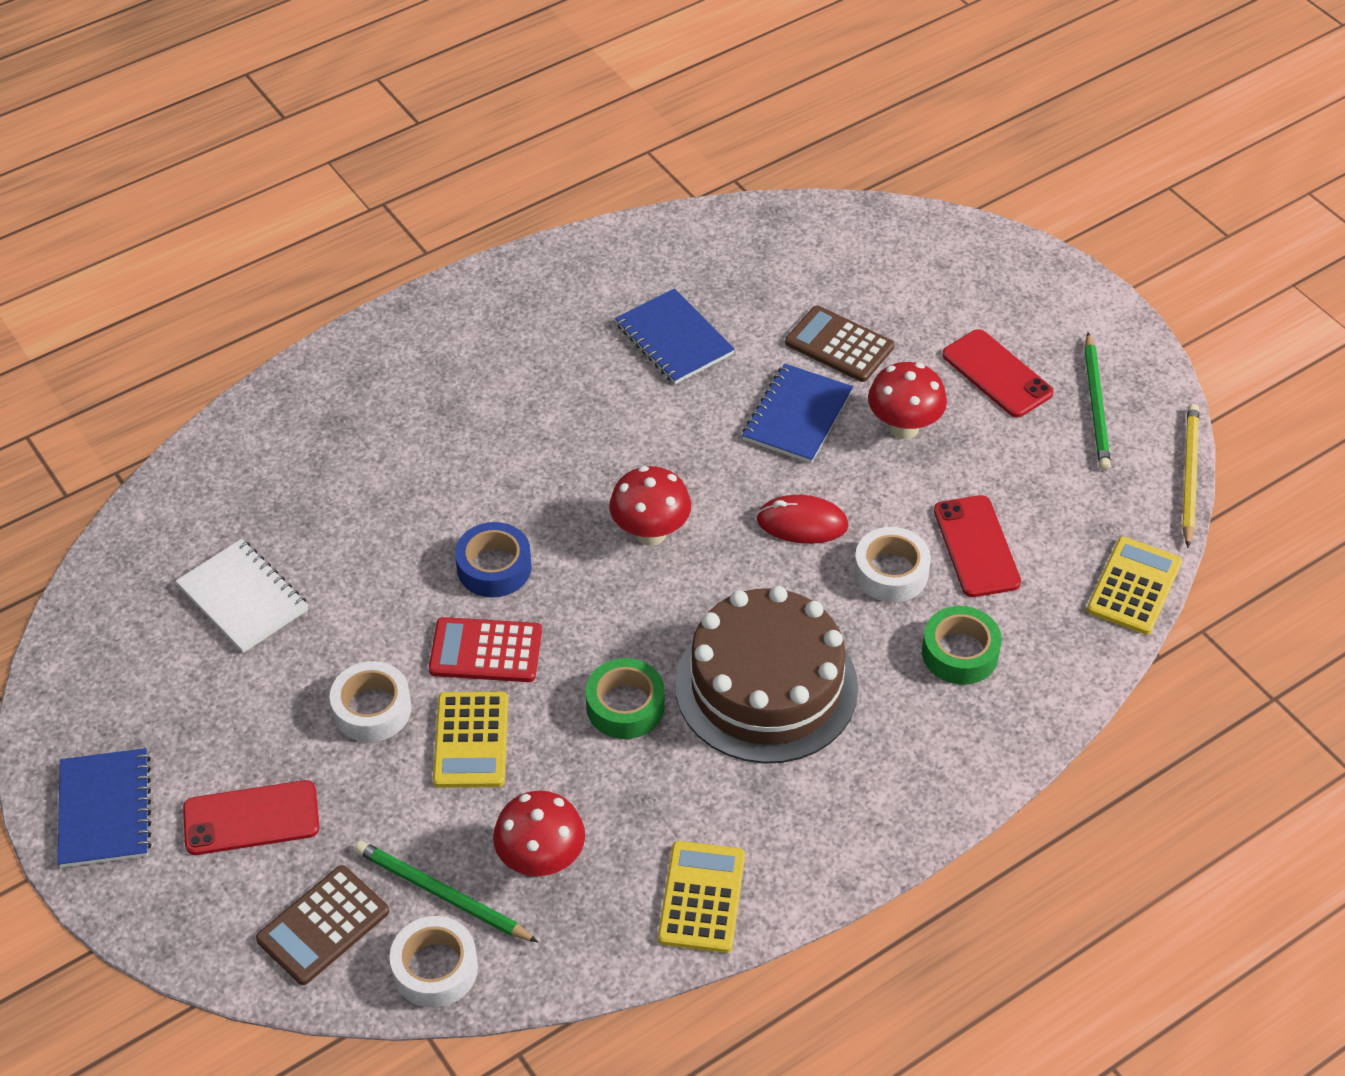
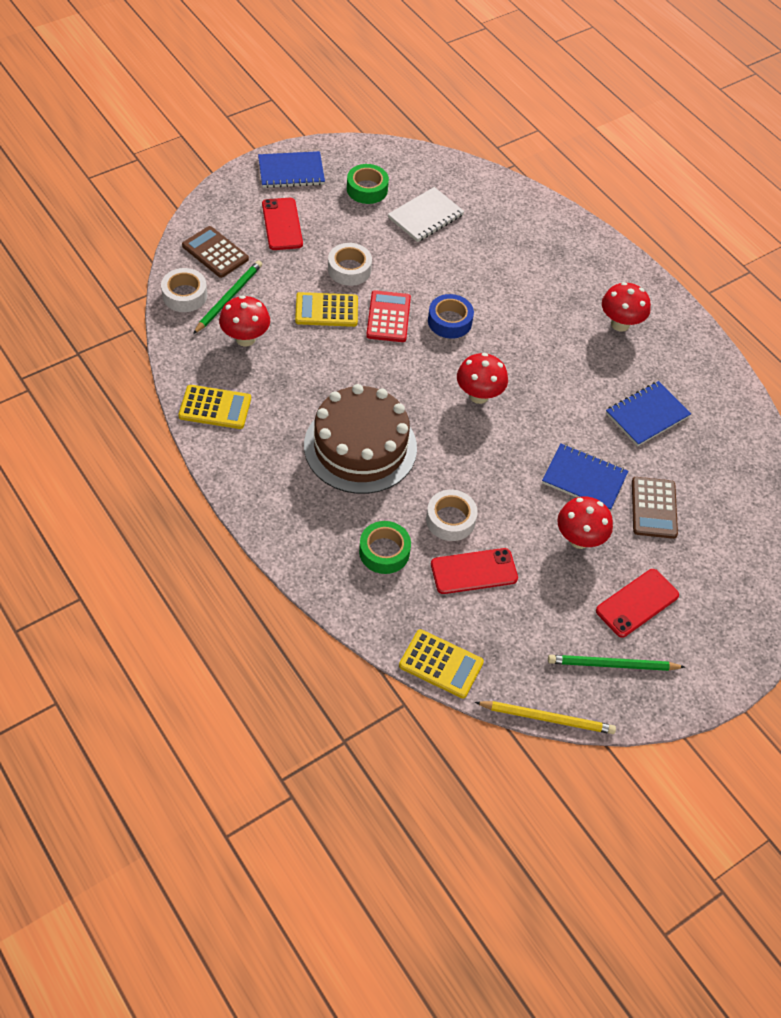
camera: 85 degrees right, 5 degrees up
green tape [586,658,665,739] -> green tape moved to [347,164,389,204]
red mouse [756,495,849,544] -> none
brown calculator [785,306,894,382] -> brown calculator turned 150 degrees clockwise [632,477,678,539]
none -> red mushroom [602,282,651,332]

